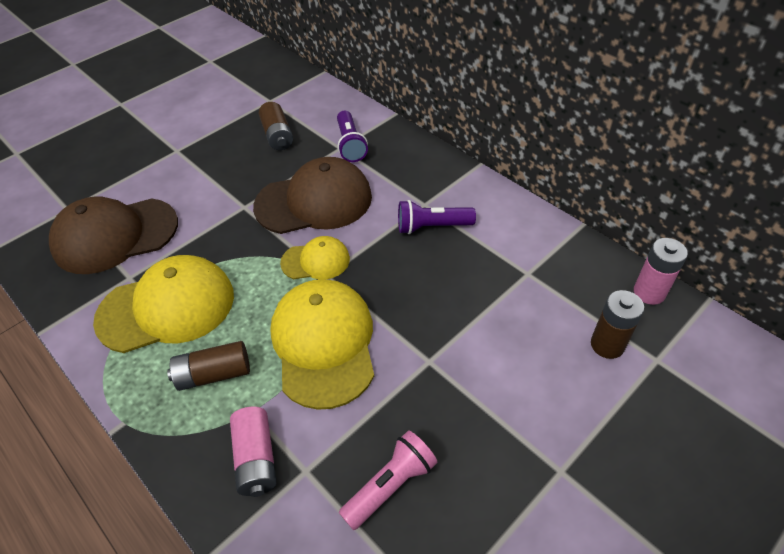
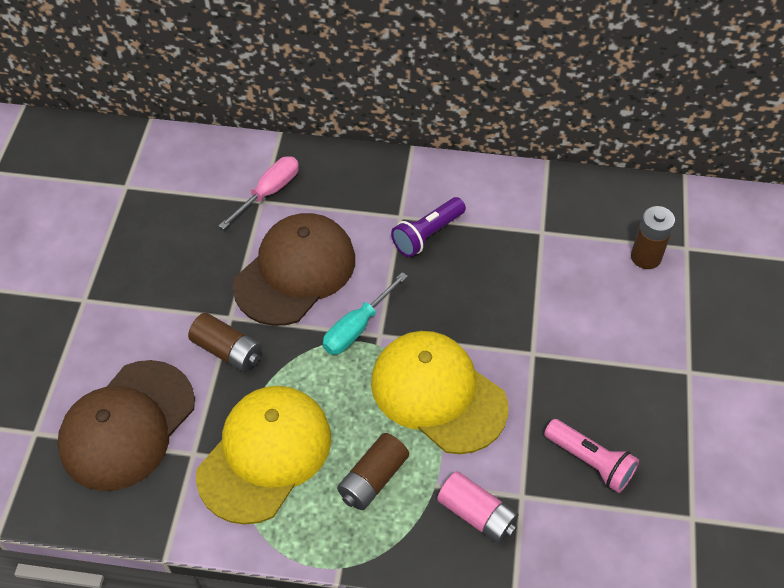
camera: 40 degrees left, 5 degrees up
brown battery [259,102,293,150] -> brown battery moved to [188,313,262,372]
yellow cap [280,236,350,280] -> turquoise screwdriver [323,272,408,355]
purple flashlight [337,111,368,162] -> pink screwdriver [219,156,299,229]
pink flashlight [339,430,437,530] -> pink flashlight turned 120 degrees clockwise [544,419,639,493]
pink battery [634,238,688,305] -> none

